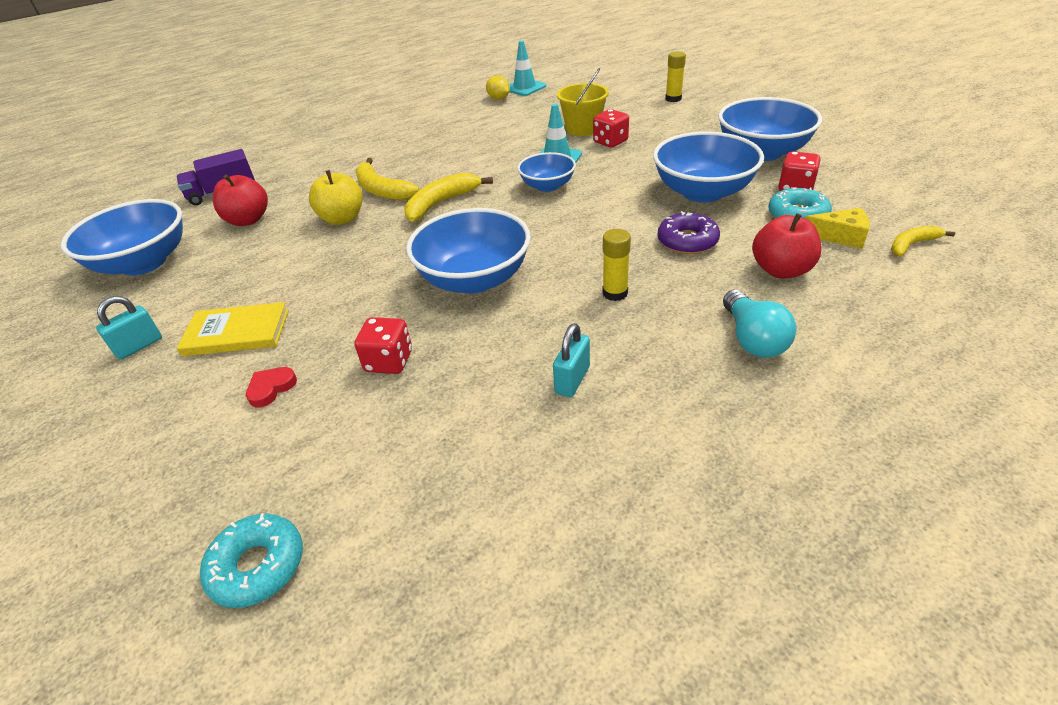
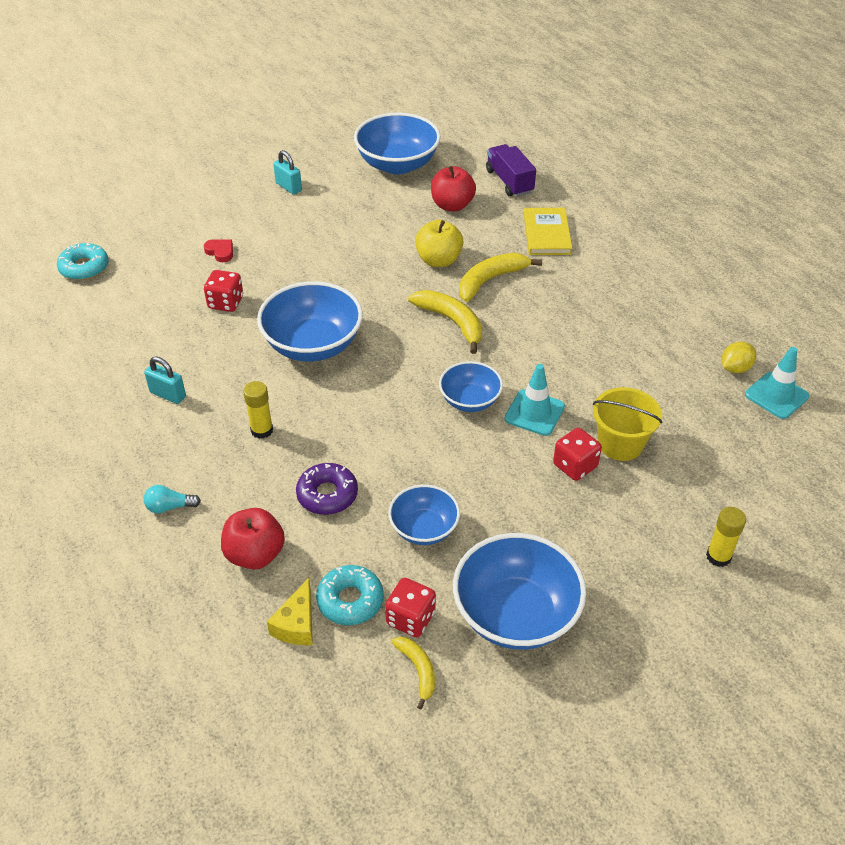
camera: 90 degrees right, 5 degrees up
yellow book [177,302,289,356] -> yellow book moved to [524,208,572,255]
blue bowl [653,131,764,203] -> blue bowl [388,484,460,545], size x0.58
turquoise light bulb [723,290,796,358] -> turquoise light bulb [144,485,201,514], size x0.62
yellow banana [891,226,955,256] -> yellow banana moved to [391,637,435,709]

